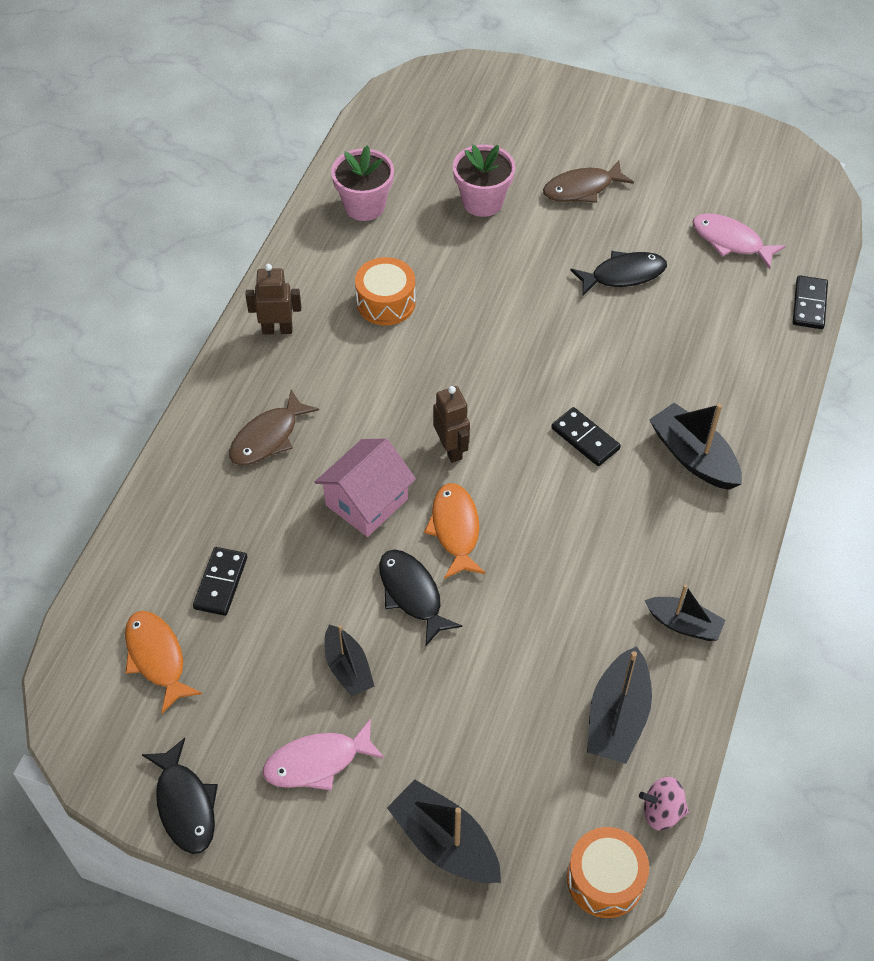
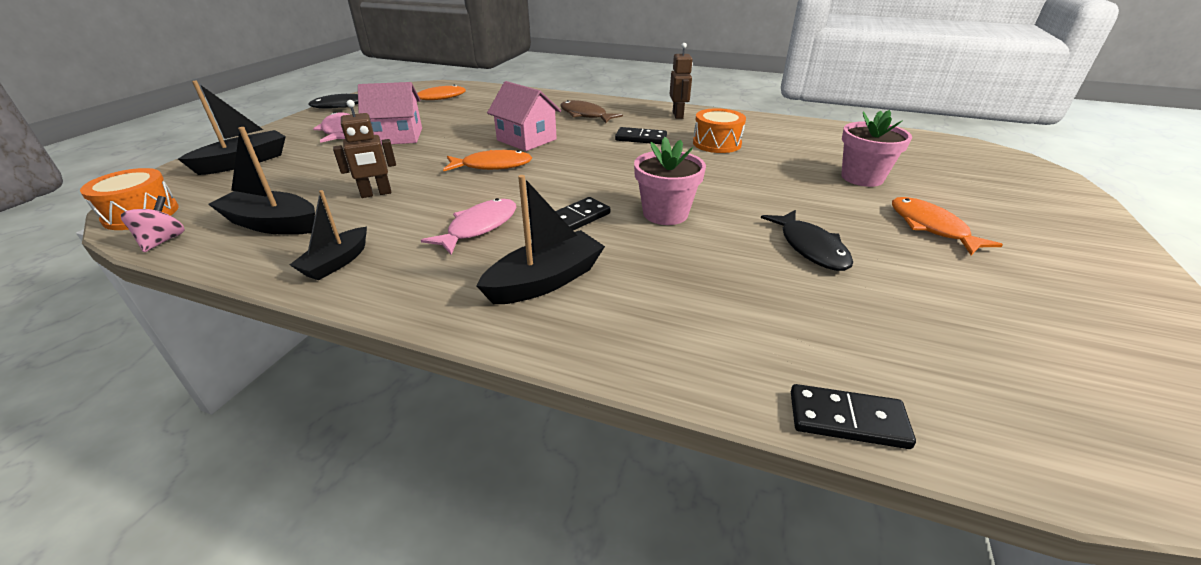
camera: 90 degrees right, 20 degrees down
black domino [193,547,247,616] -> black domino moved to [615,127,667,144]
black boat [324,625,374,697] -> pink house [358,82,422,145]
pink flower pot [331,146,394,221] -> pink flower pot moved to [634,137,706,225]
black fish [379,549,462,646] -> none
brown robot [433,386,470,463] -> brown robot moved to [333,100,396,198]
brown fish [543,160,634,203] -> orange fish [892,197,1003,255]
pink fish [692,213,786,269] -> pink fish moved to [421,198,516,255]

